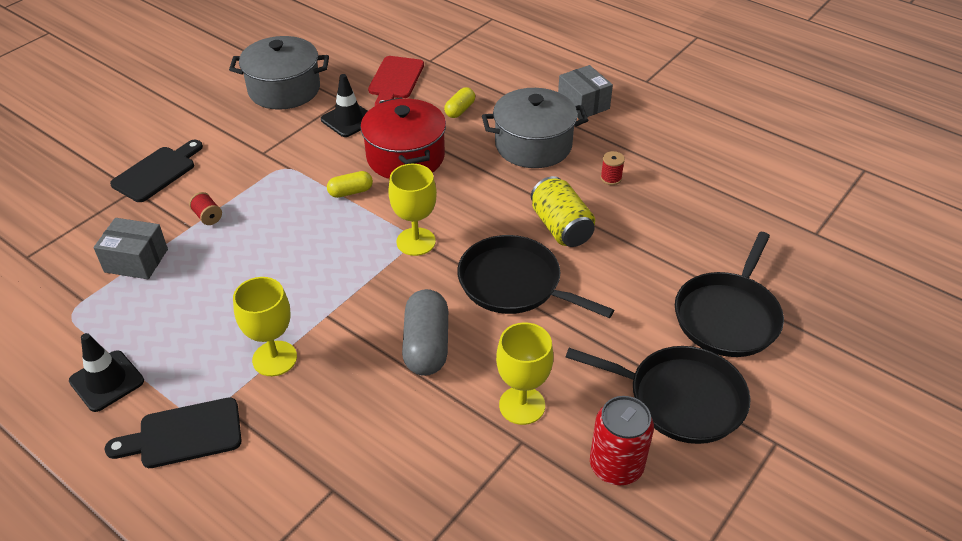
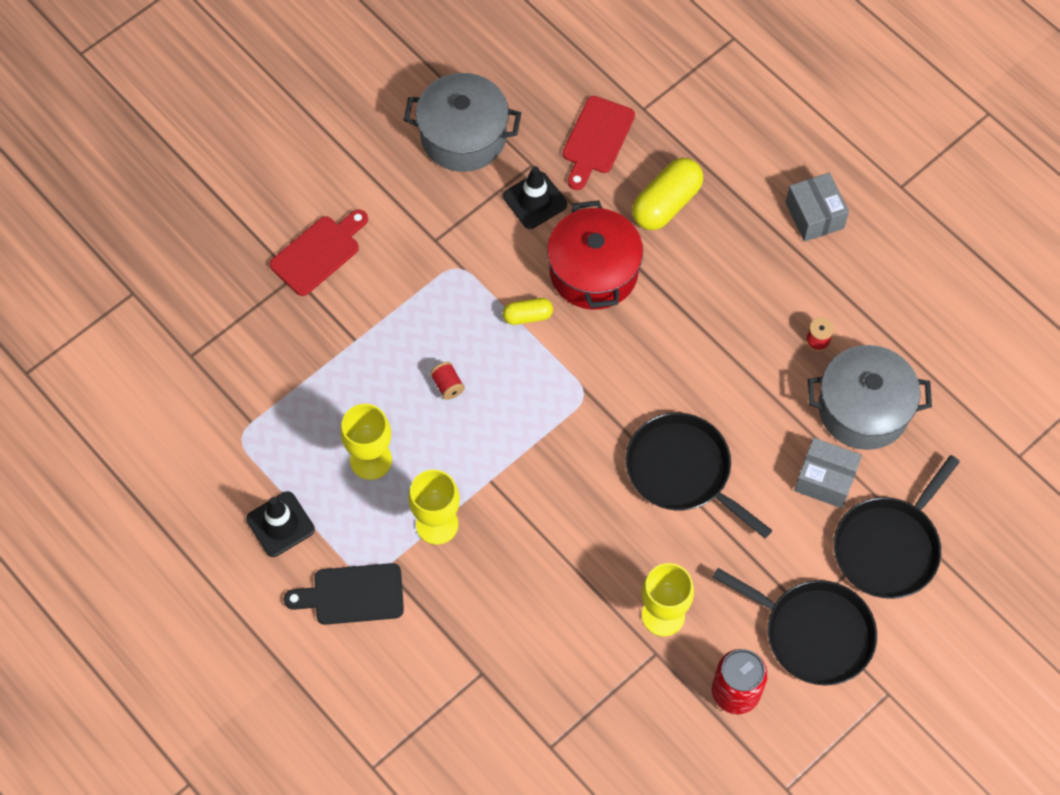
camera: 10 degrees right, 20 degrees up
grey box [93,218,168,279] -> grey box moved to [794,438,862,508]
black cutting board [110,140,203,202] -> red cutting board [270,209,368,296]
red spool [189,192,222,225] -> red spool moved to [430,362,465,400]
yellow goblet [388,164,437,256] -> yellow goblet moved to [341,404,392,480]
grey capsule [402,289,448,376] -> none
yellow capsule [444,87,475,118] -> yellow capsule [632,158,703,230], size x1.79
grey pot [482,88,588,168] -> grey pot moved to [808,345,932,450]
yellow can [531,176,595,247] -> none

